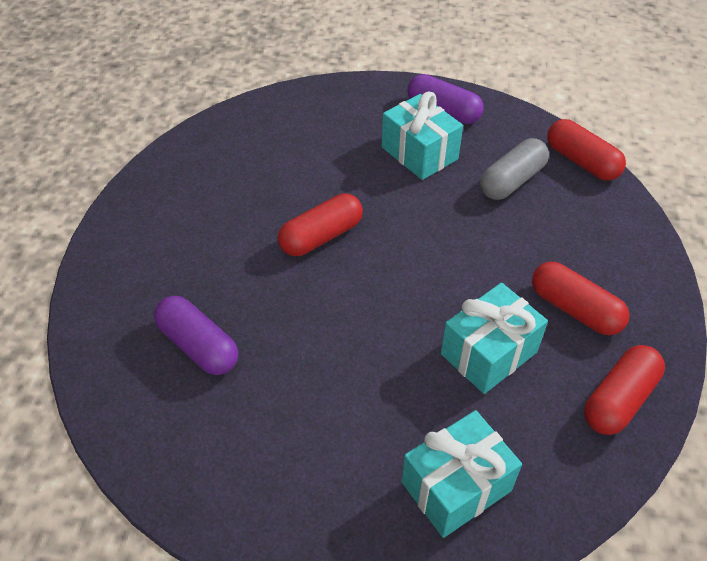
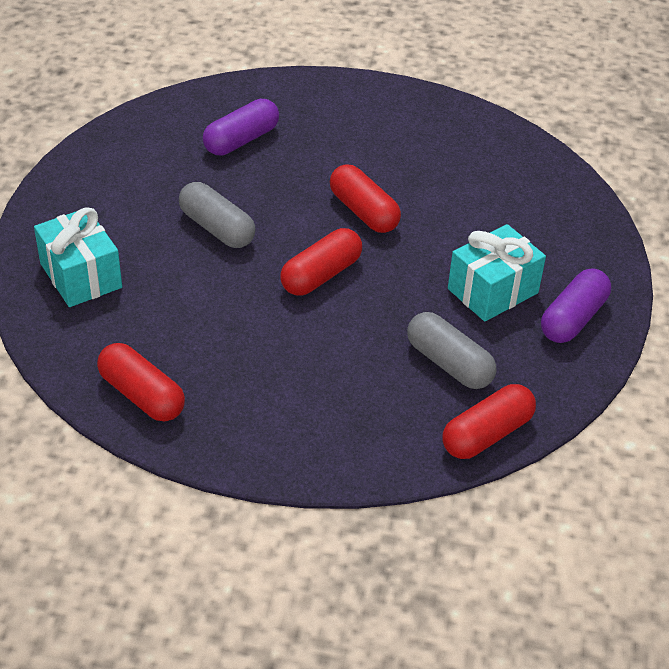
camera: 90 degrees right, 5 degrees down
turquoise gift [441,283,548,394] -> none
red capsule [532,262,630,335] -> red capsule moved to [280,228,362,296]
none -> grey capsule [179,182,255,248]

